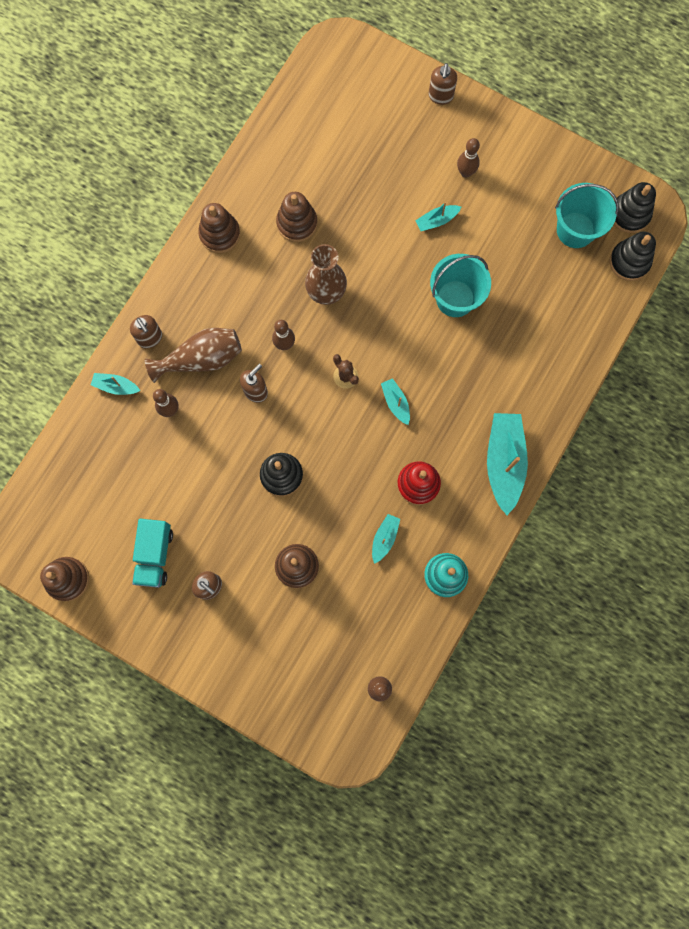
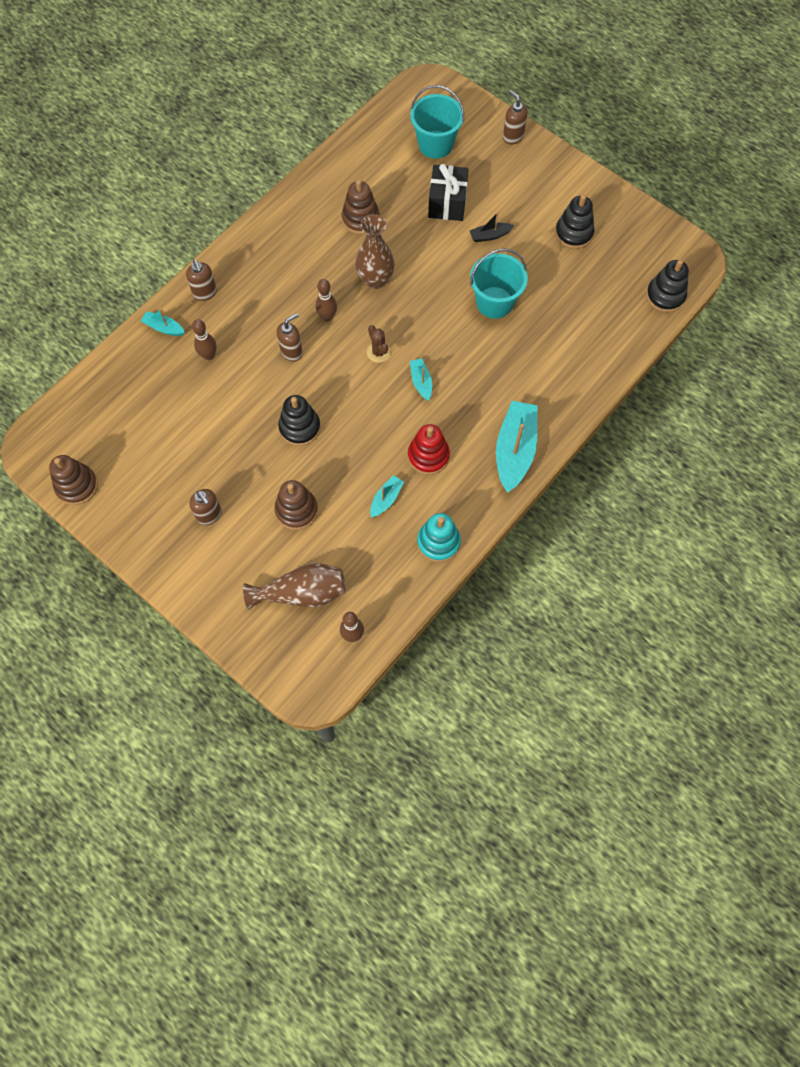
camera: 10 degrees right, 10 degrees down
turquoise truck [132,519,173,588] -> none
brown vase [145,328,242,383] -> brown vase moved to [243,563,345,610]
brown stacking toy [198,203,240,253] -> none
turquoise boat [415,202,461,231] -> black boat [469,212,514,242]
brown soap dispenser [429,63,457,105] -> brown soap dispenser turned 120 degrees clockwise [503,90,528,145]
brown bowling pin [457,138,480,178] -> none
turquoise bucket [555,183,619,248] -> turquoise bucket moved to [410,85,464,159]
black stacking toy [614,182,656,233] -> black stacking toy moved to [555,195,595,249]
none -> black gift [428,164,469,221]

